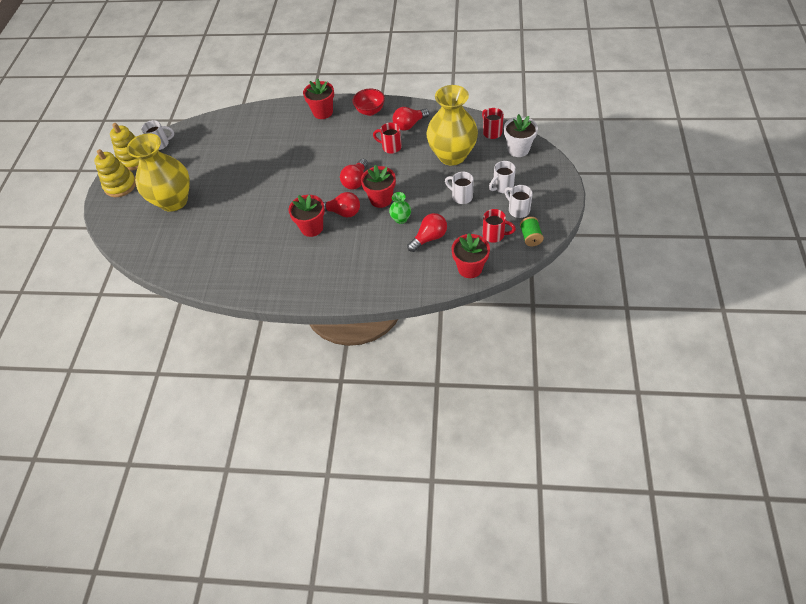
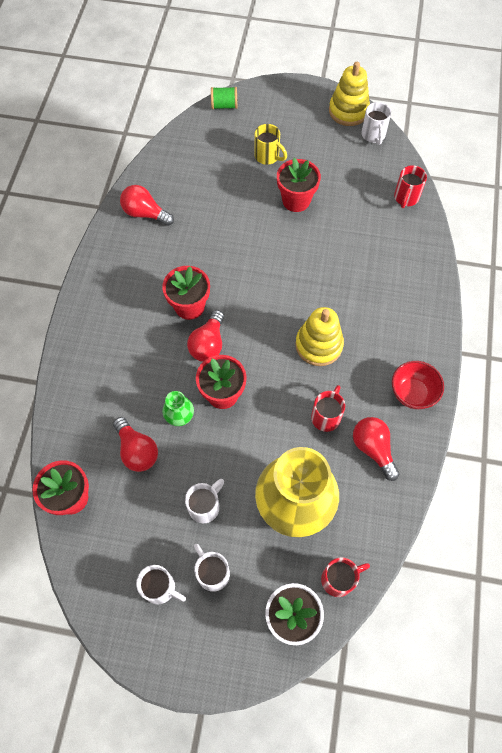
camera: 90 degrees right, 10 degrees up
yellow stacking toy [94,149,136,197] -> yellow stacking toy moved to [295,307,344,366]
yellow vase [127,133,190,212] -> yellow mug [254,124,287,165]
red flower pot [303,78,334,119] -> red flower pot moved to [277,158,321,212]
red light bulb [340,159,368,190] -> red light bulb moved to [120,185,174,226]
red mug [482,209,516,243] -> red mug moved to [394,165,427,208]
white mug [505,185,533,218] -> white mug turned 60 degrees clockwise [136,565,186,604]
green spool [520,217,544,246] -> green spool moved to [211,87,237,109]

